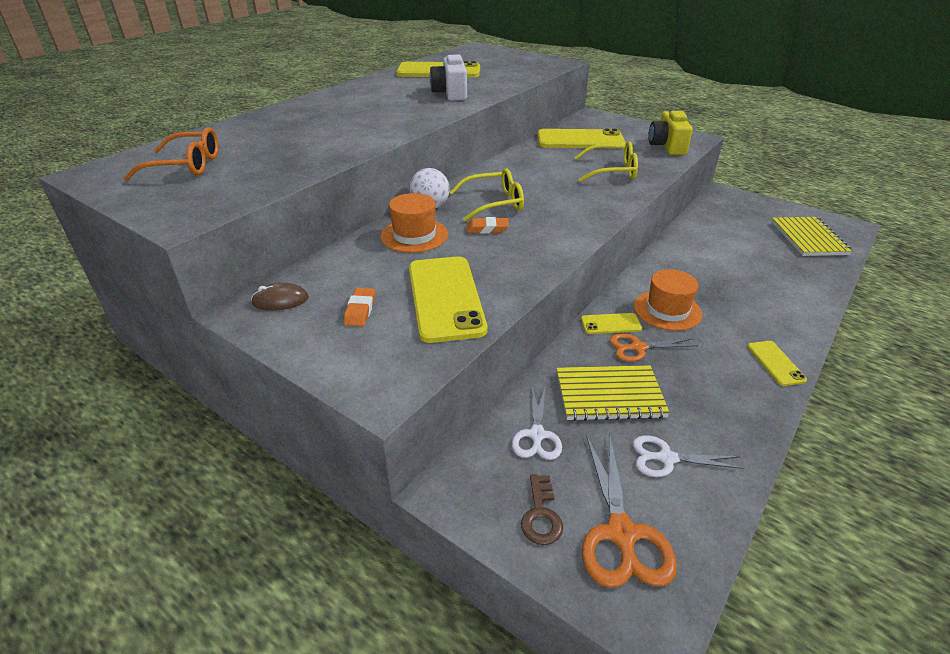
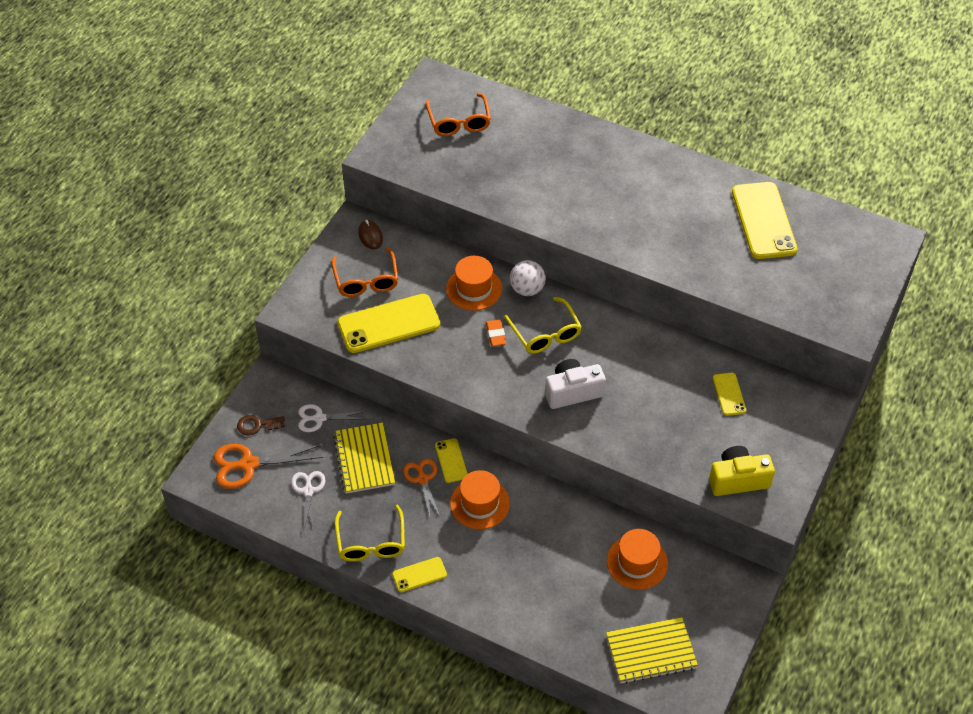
camera: 80 degrees right, 15 degrees up
orange eraser [344,288,375,327] -> orange glasses [331,248,398,297]
white camera [430,54,467,101] -> white camera moved to [545,359,606,409]
yellow phone [537,128,626,148] -> yellow phone [713,373,746,416], size x0.49
yellow glasses [574,141,638,182] -> yellow glasses moved to [335,505,405,562]
none -> orange hat [607,529,668,590]

